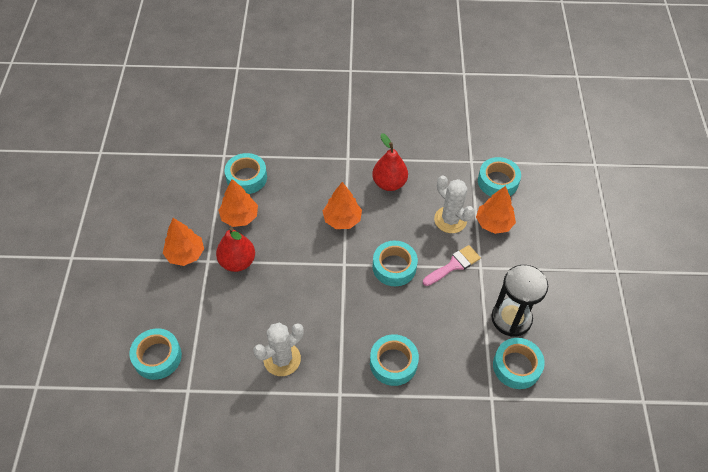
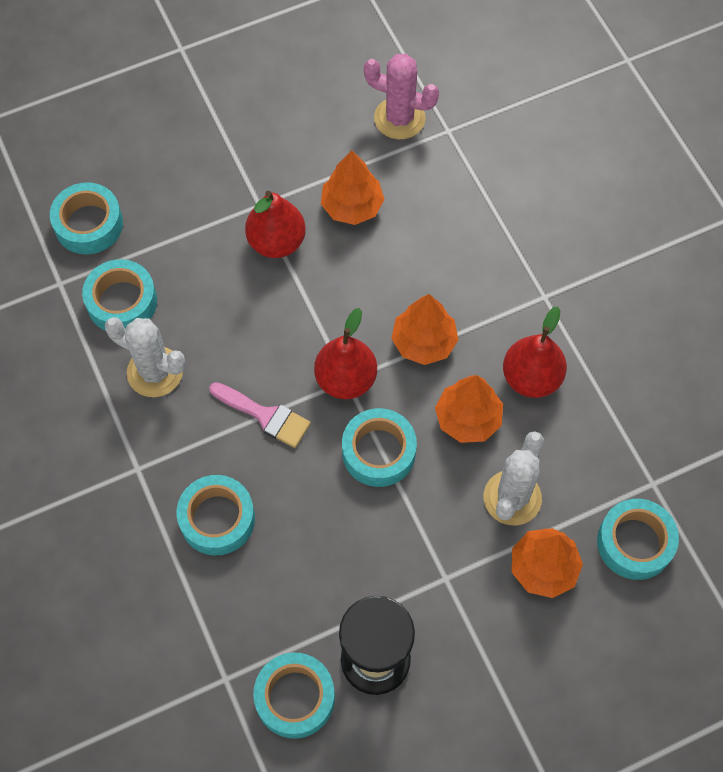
camera: 65 degrees right, 10 degrees up
orange tree [163,218,204,266] -> orange tree moved to [435,375,503,443]
turquoise tape [224,153,267,194] -> turquoise tape moved to [82,259,157,331]
pink brush [423,245,481,286] -> pink brush moved to [209,382,311,448]
none -> red pear [314,308,377,399]
none -> pink cactus [364,54,439,139]

